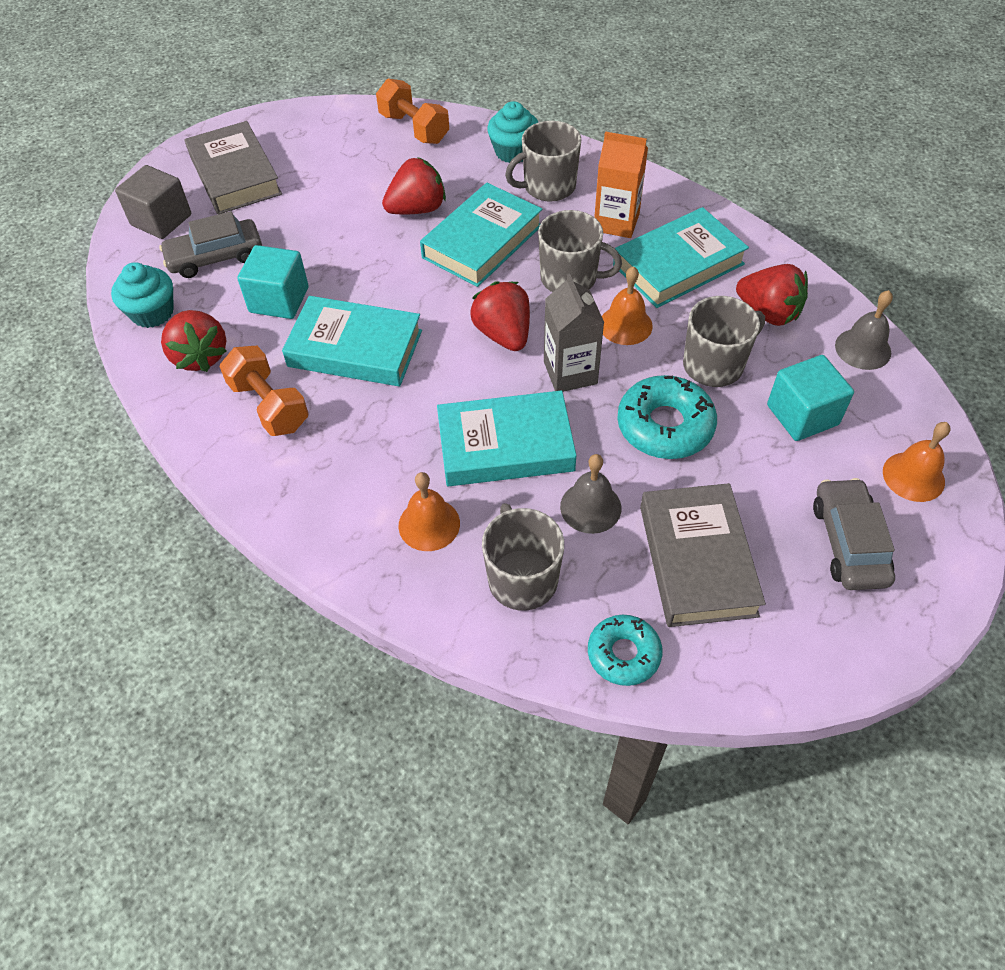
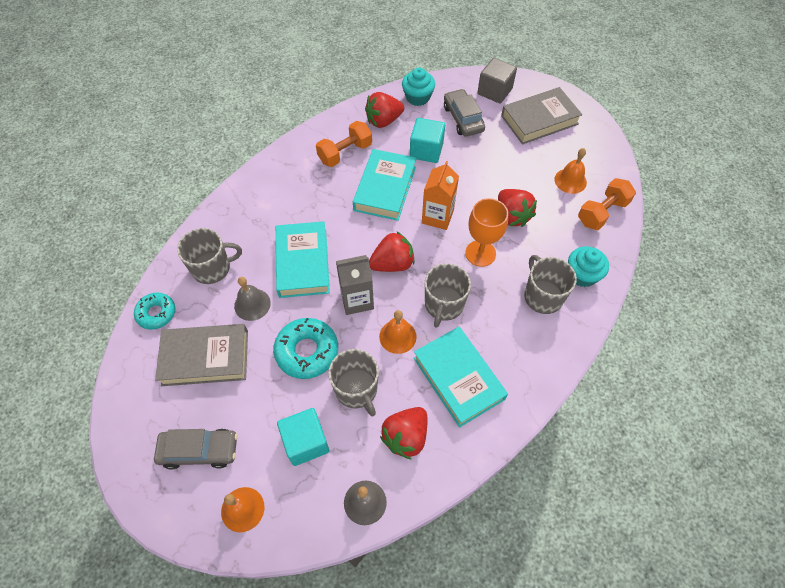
camera: 90 degrees right, 5 degrees up
orange bell [399,472,460,551] -> orange bell moved to [554,148,587,194]
turquoise book [420,183,542,287] -> orange goblet [465,198,508,267]
orange carton [594,132,648,238] -> orange carton moved to [422,161,459,230]

